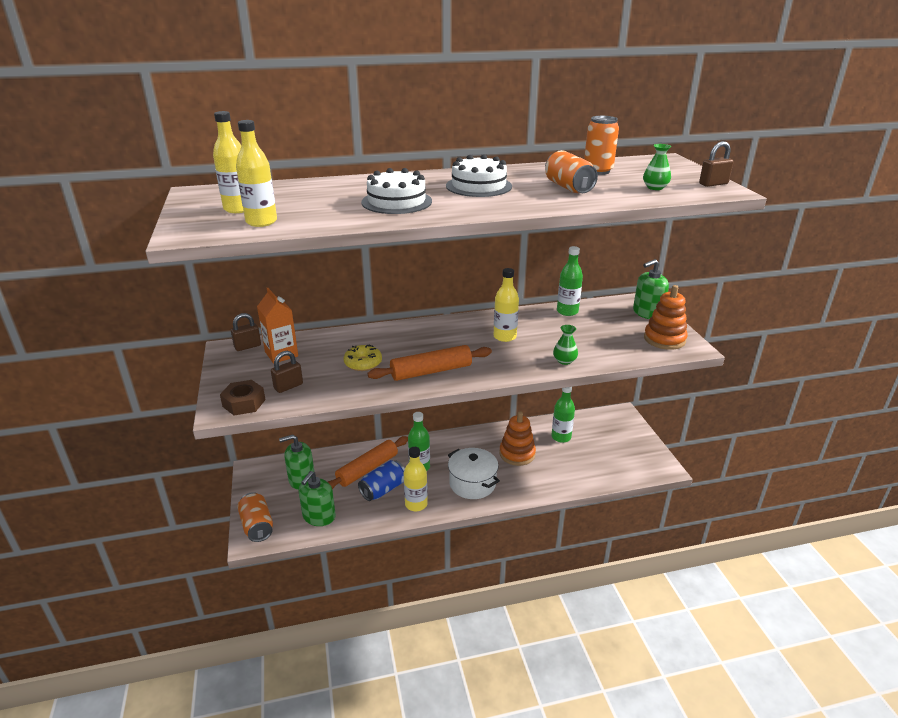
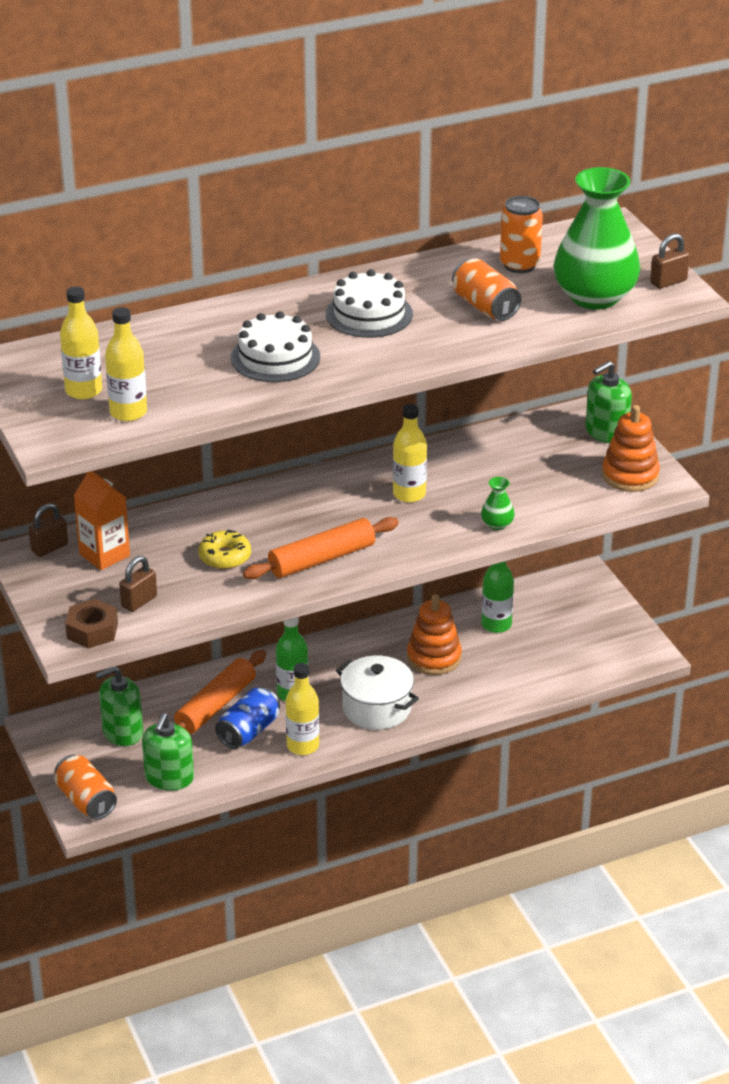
camera: 10 degrees left, 5 degrees up
green bottle [557,246,583,316] -> none
green vase [643,144,671,190] -> green vase [553,167,640,310], size x2.46

